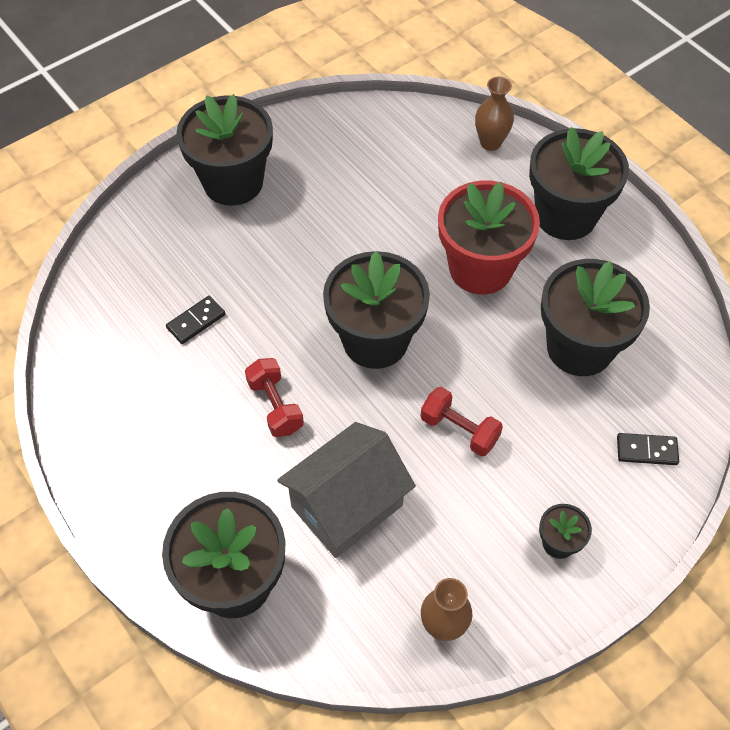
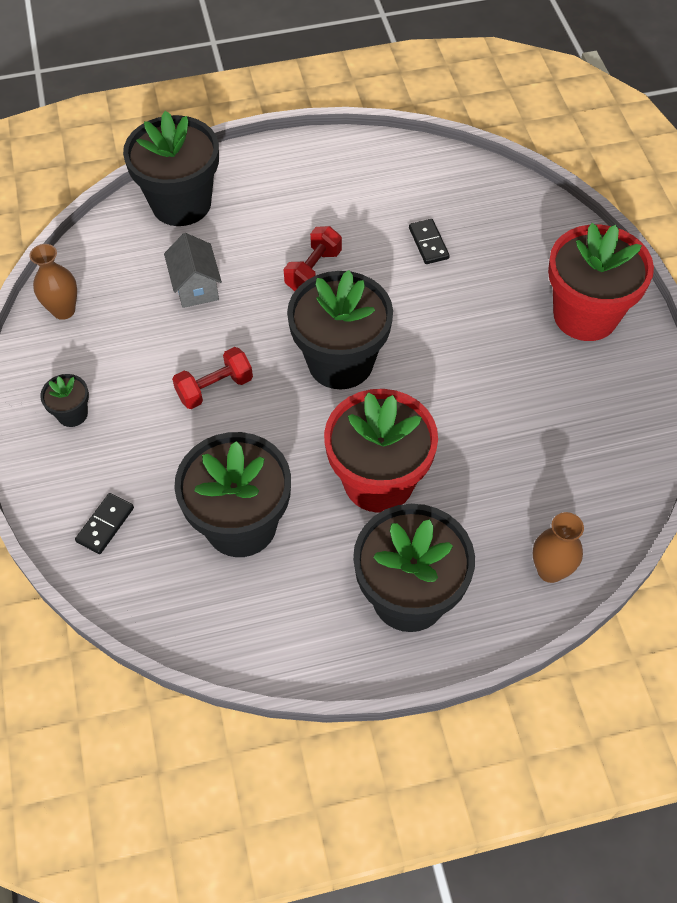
camera: 115 degrees right, 0 degrees up
black flower pot [176,94,273,206] -> red flower pot [548,223,654,341]
red dumbbell [245,358,304,437] -> red dumbbell turned 60 degrees counterclockwise [283,226,342,291]
grey house [277,422,416,558] -> grey house [164,233,222,308], size x0.60

